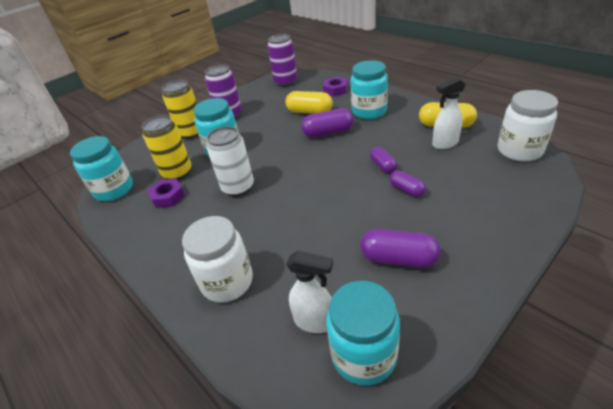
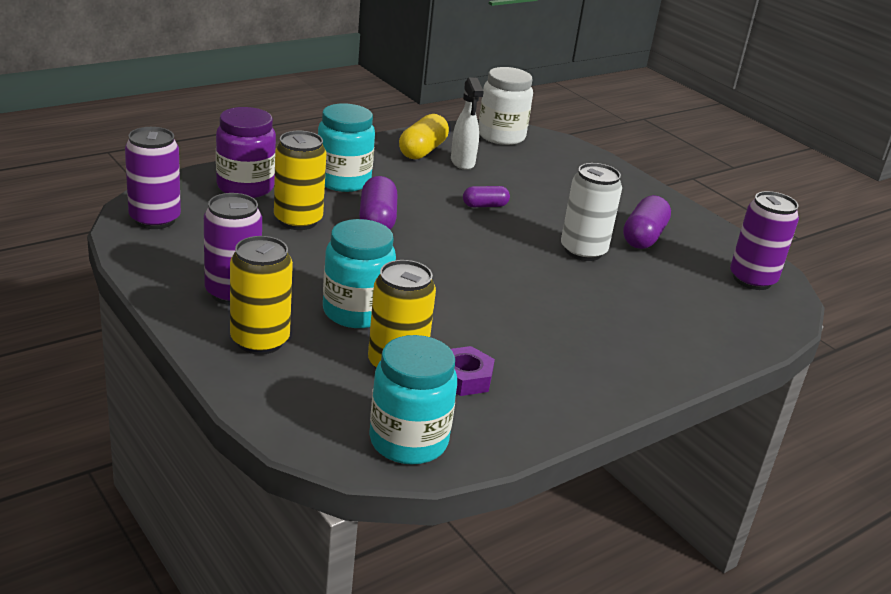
camera: 90 degrees left, 10 degrees down
white jar [182,216,253,303] -> none
white can [206,126,254,196] -> white can moved to [561,163,622,261]
yellow capsule [285,91,333,114] -> yellow can [274,131,326,230]
white spray bottle [286,251,333,333] -> none
purple nut [323,77,348,97] -> purple jar [216,107,276,198]
turquoise jar [326,281,400,386] -> purple can [730,191,799,290]
purple capsule [390,171,426,197] -> none

